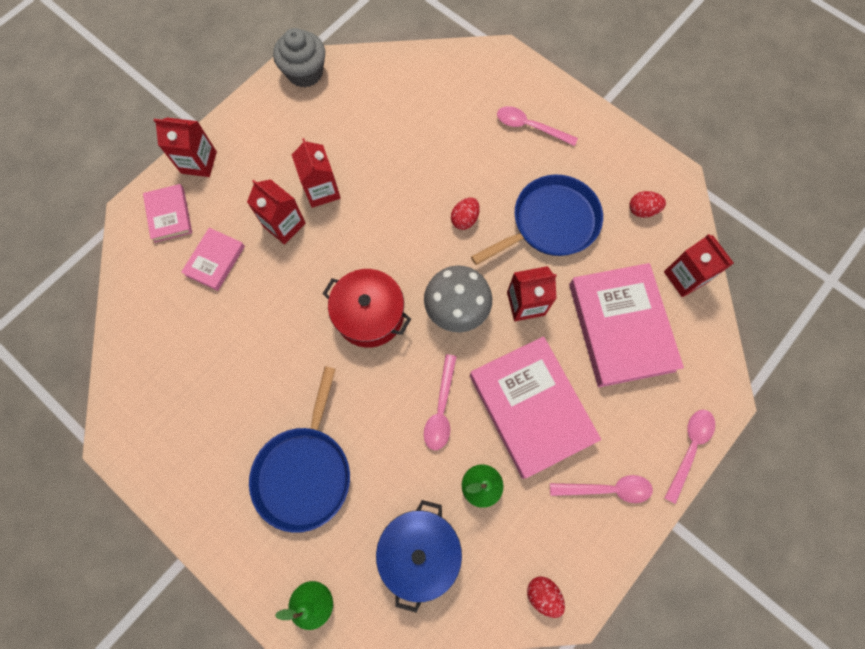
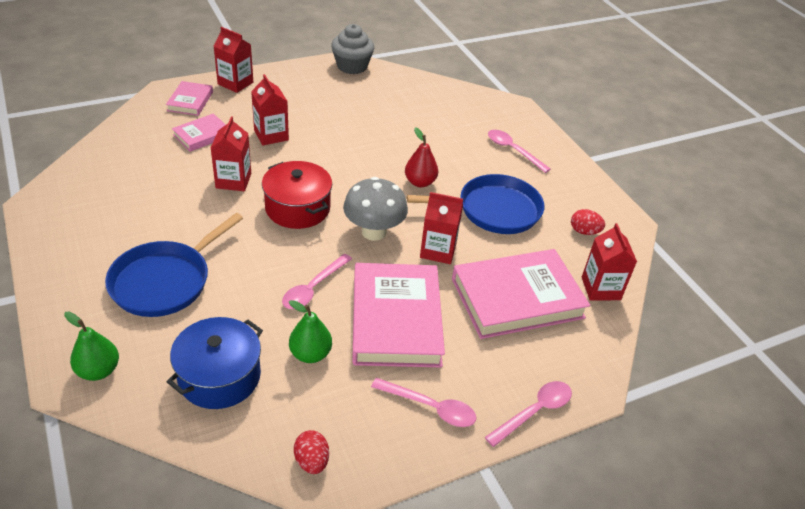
camera: 20 degrees right, 30 degrees down
red carton [292,138,341,208] -> red carton moved to [211,117,251,191]
red egg [451,197,480,230] -> red pear [405,127,438,187]
pink book [569,263,684,387] -> pink book turned 60 degrees clockwise [452,249,590,339]

